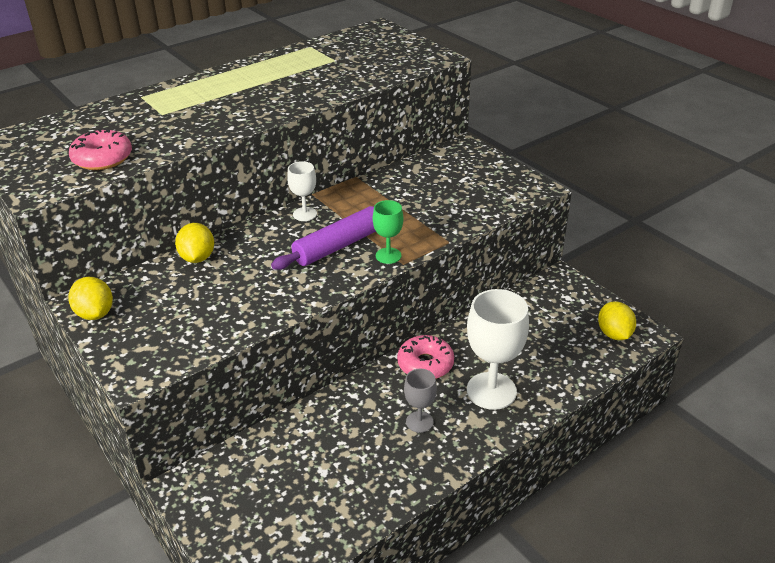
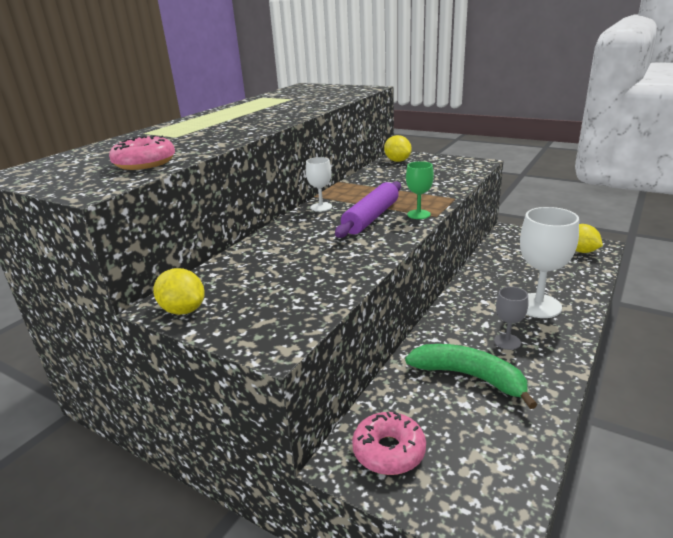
camera: 20 degrees left, 10 degrees down
yellow lemon [175,223,214,263] -> yellow lemon moved to [384,135,412,162]
pink donut [397,335,454,379] -> pink donut moved to [352,411,426,475]
none -> green banana [405,344,537,409]

